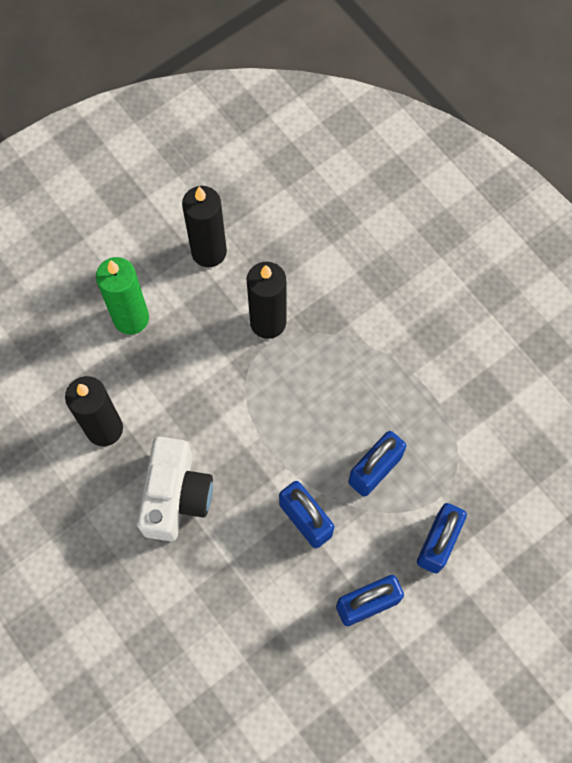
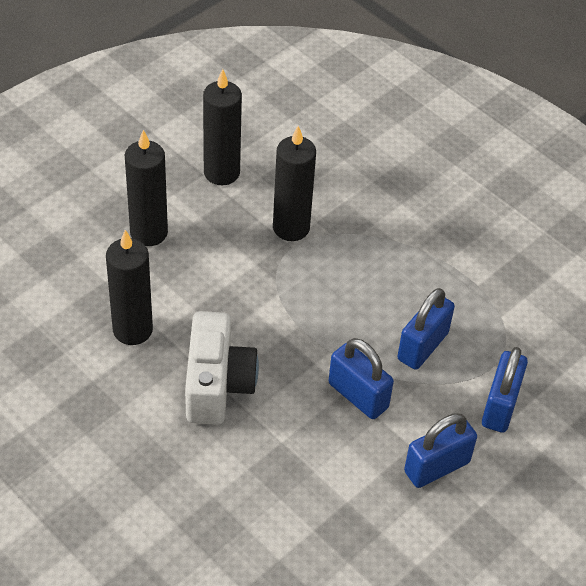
camera: 10 degrees left, 20 degrees down
green candle [96,257,149,334] -> black candle [125,130,168,246]

